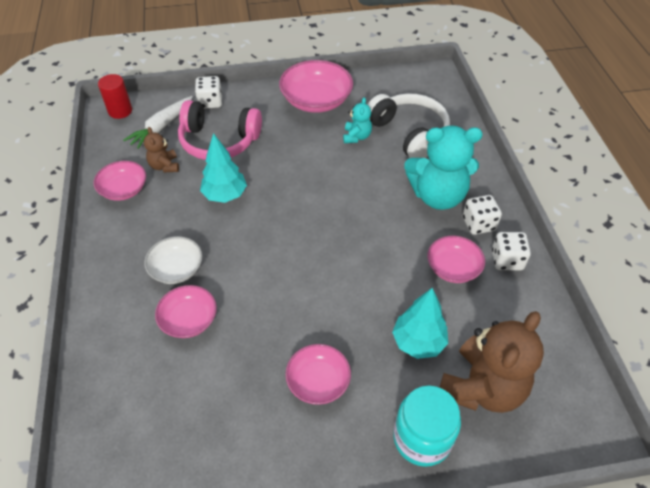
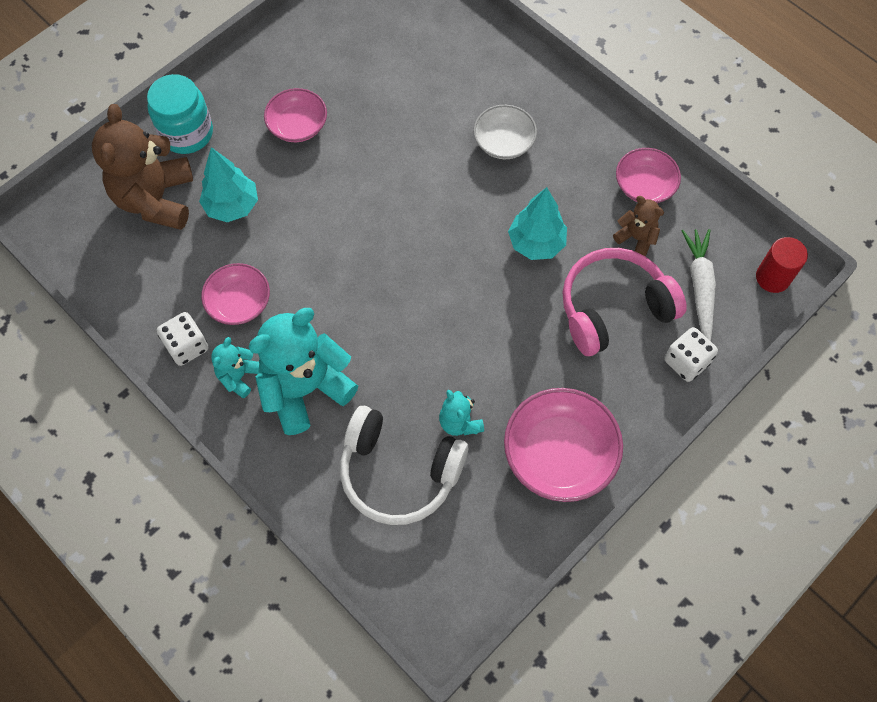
camera: 145 degrees right, 15 degrees up
pink bowl [155,285,217,338] -> none
white dice [463,195,502,235] -> turquoise teddy bear [211,337,260,398]

